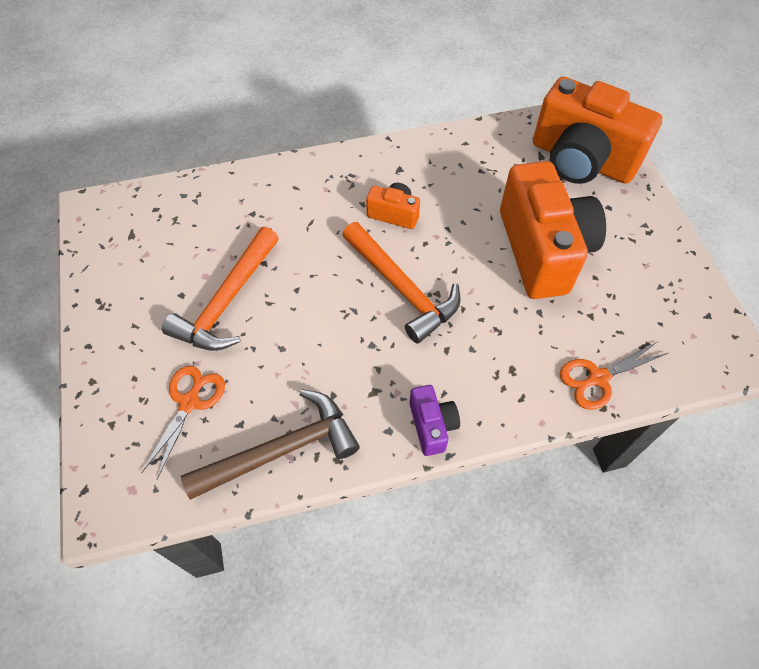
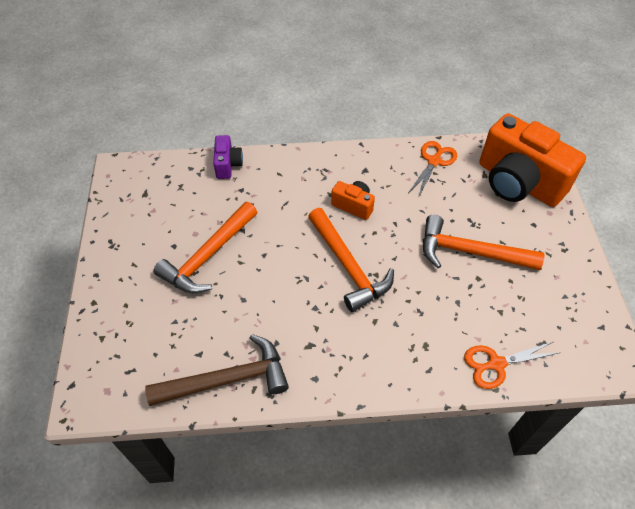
camera: 10 degrees right, 5 degrees down
orange scissors [141,366,225,479] -> orange scissors moved to [409,141,457,198]
purple camera [410,385,460,456] -> purple camera moved to [213,135,243,179]
orange camera [500,161,606,299] -> orange hammer [423,215,545,270]

